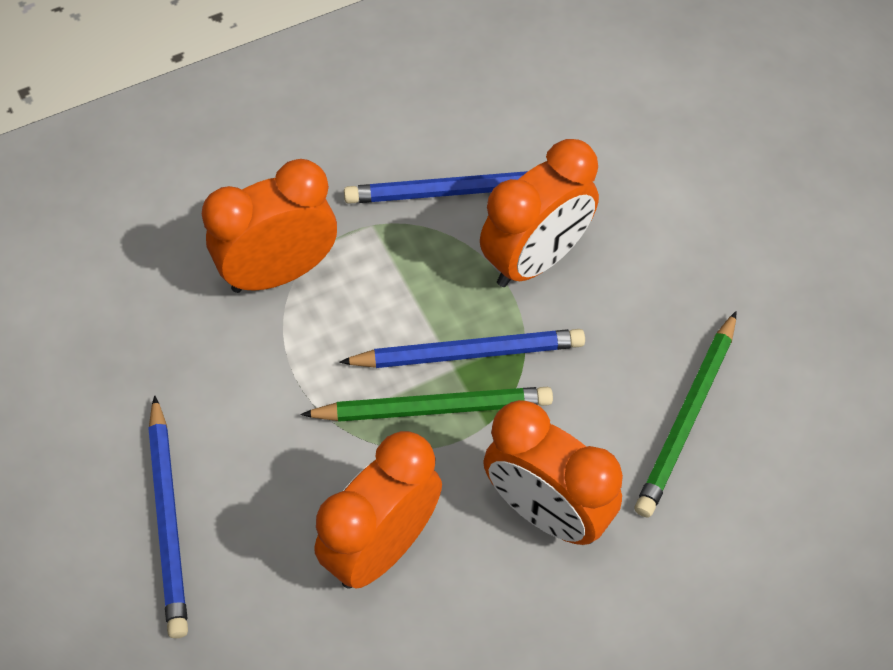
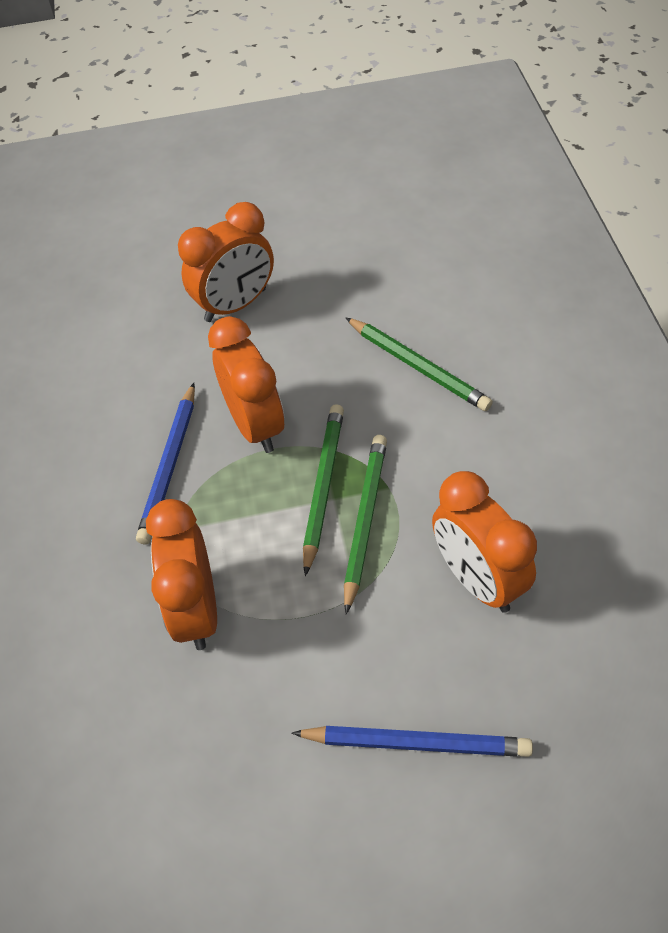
camera: 70 degrees left, 5 degrees down
blue pencil [339,329,585,368] -> green pencil [303,404,344,576]
orange clock [483,400,623,545] -> orange clock moved to [178,202,274,322]

